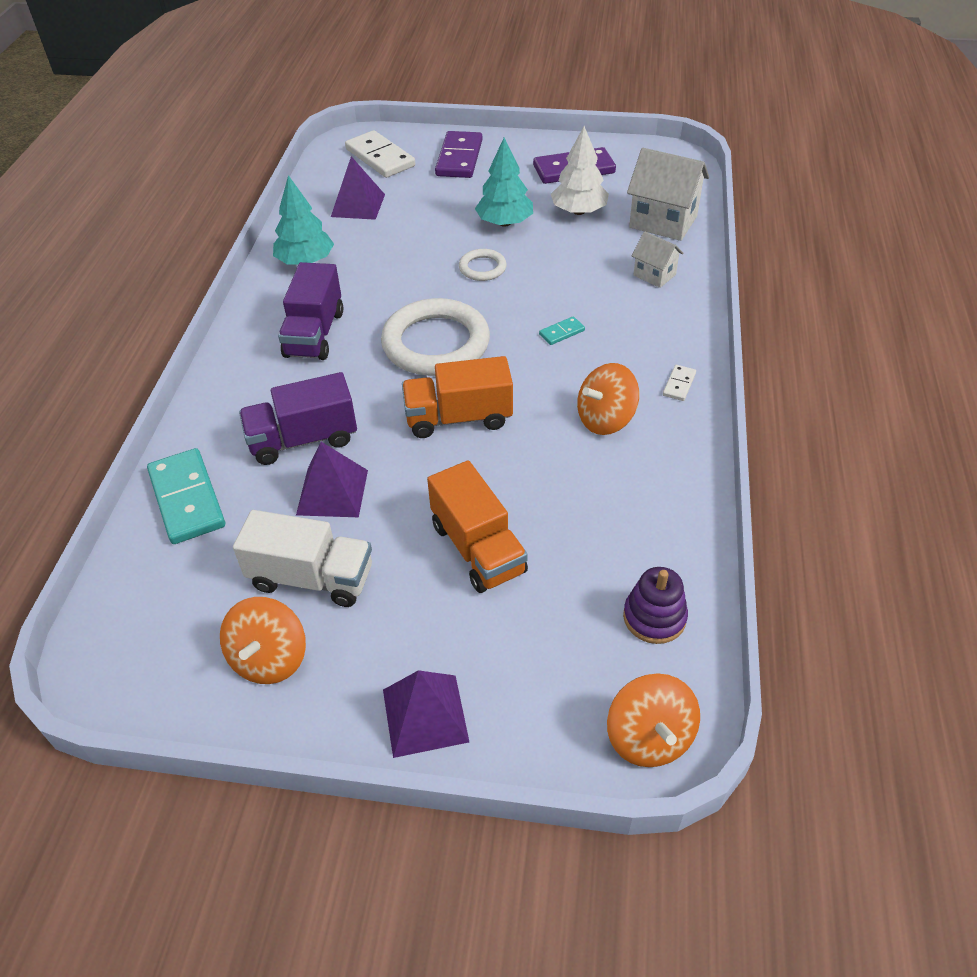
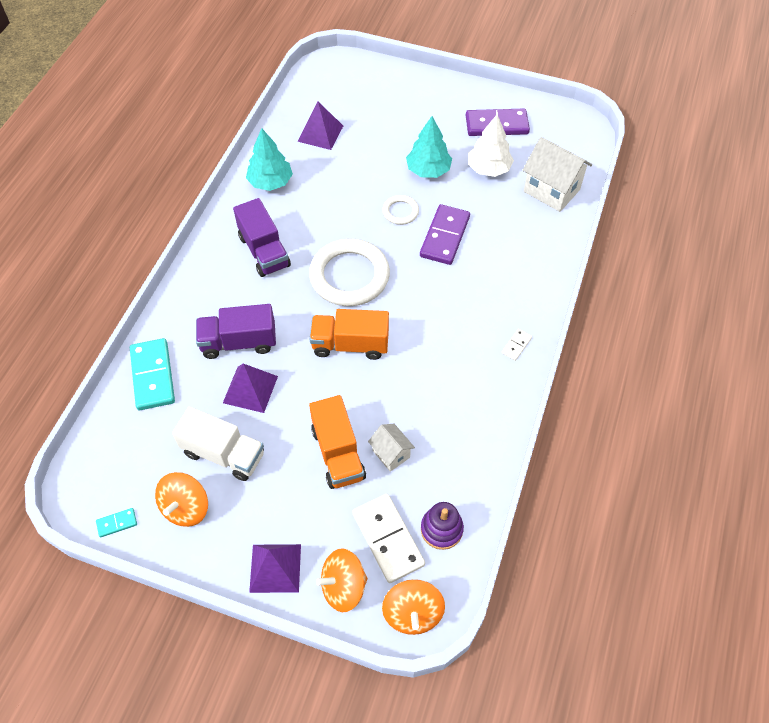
camera: 10 degrees right, 10 degrees up
purple truck [278,262,343,360] -> purple truck turned 45 degrees counterclockwise [233,198,291,277]
white domino [345,130,415,178] -> white domino moved to [352,494,425,583]
purple domino [435,131,482,178] -> purple domino moved to [420,204,470,265]
turquoise domino [539,316,585,345] -> turquoise domino moved to [96,508,137,537]
orange spinning top [577,363,639,435] -> orange spinning top moved to [316,548,368,612]
white house [632,231,683,288] -> white house moved to [368,424,415,472]

